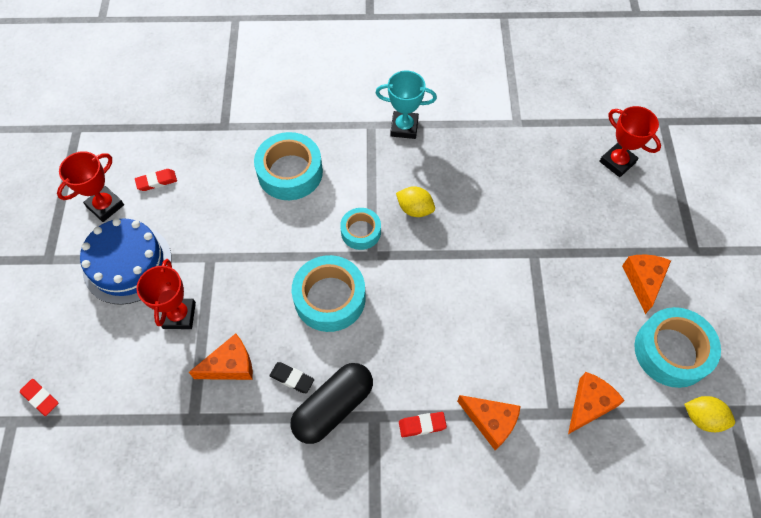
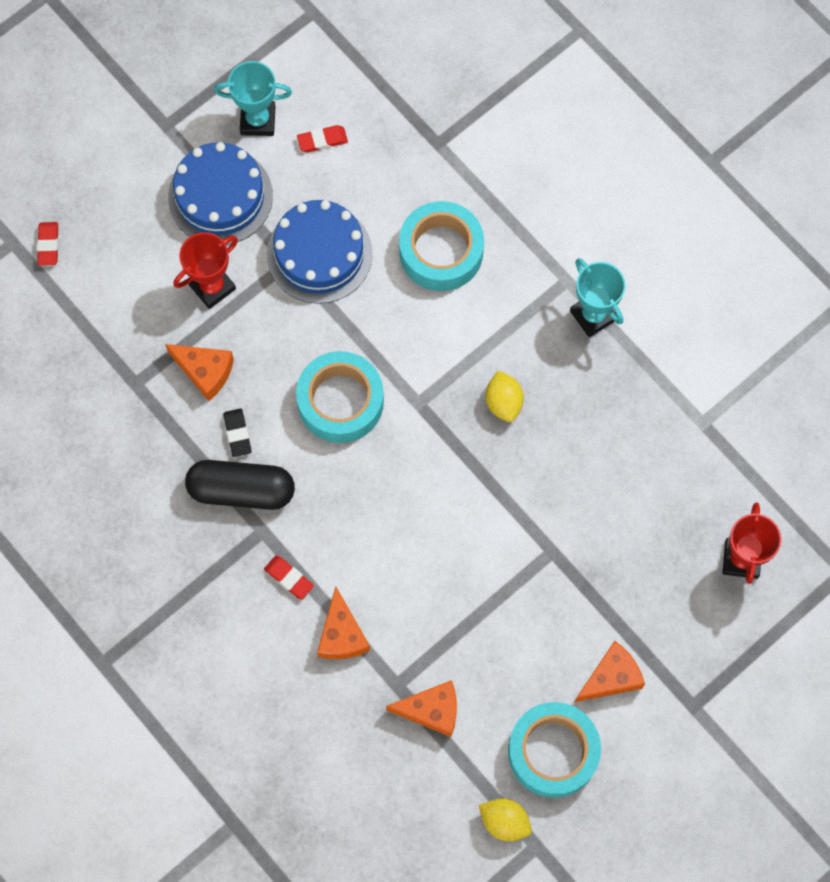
camera: 50 degrees right, 10 degrees up
red trophy [57,151,124,222] -> turquoise trophy [214,61,292,136]
red eraser [135,169,177,191] -> red eraser turned 45 degrees counterclockwise [297,125,348,152]
turquoise tape [340,208,381,250] -> none
yellow lemon [684,396,735,432] -> yellow lemon turned 45 degrees counterclockwise [479,798,532,841]
none -> blue cake [267,200,373,304]

